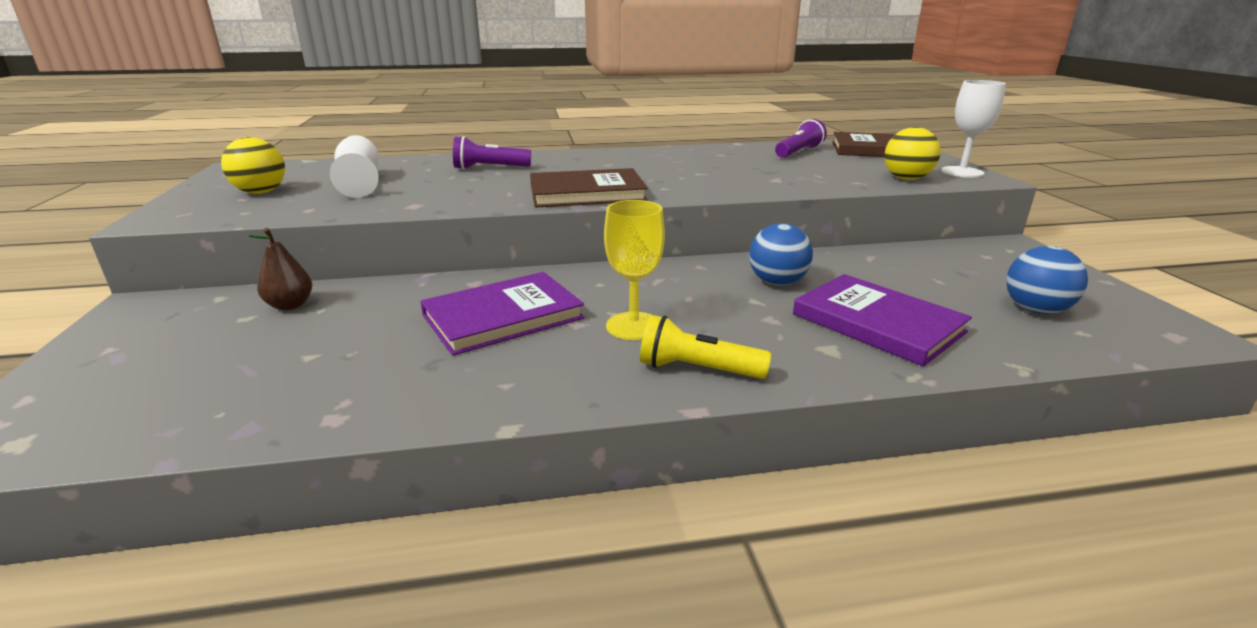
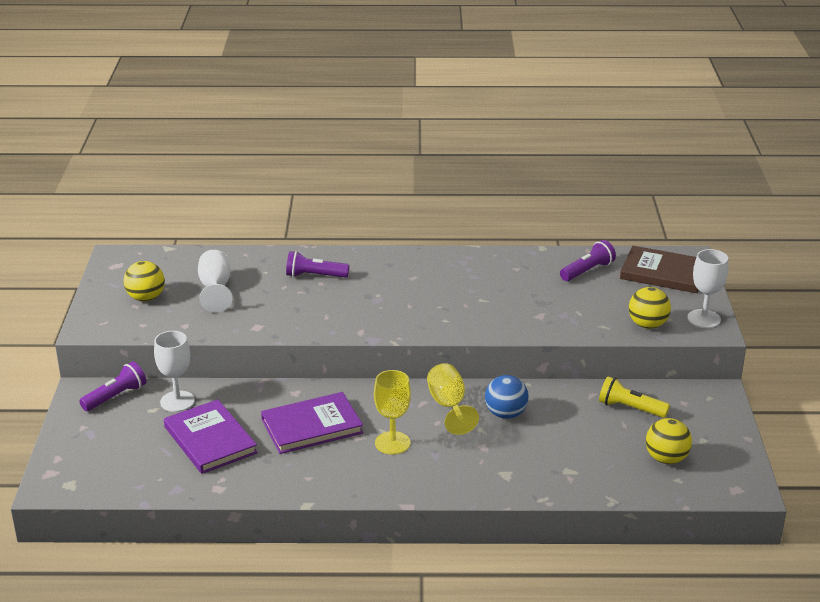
camera: 10 degrees right, 5 degrees up
brown pear [248,228,312,310] -> white goblet [154,331,195,412]
brown book [530,168,648,208] -> none
yellow flashlight [640,315,771,379] -> yellow flashlight moved to [599,376,670,418]
purple book [793,274,972,366] -> purple book moved to [164,399,258,474]
blue ball [1006,246,1088,314] -> yellow ball [646,418,692,464]
none -> purple flashlight [79,362,146,411]
none -> yellow goblet [427,363,479,435]

